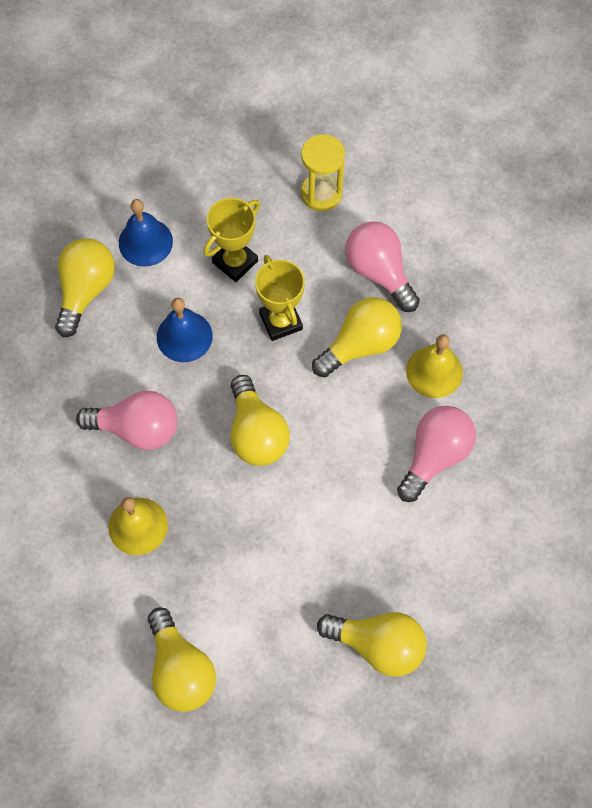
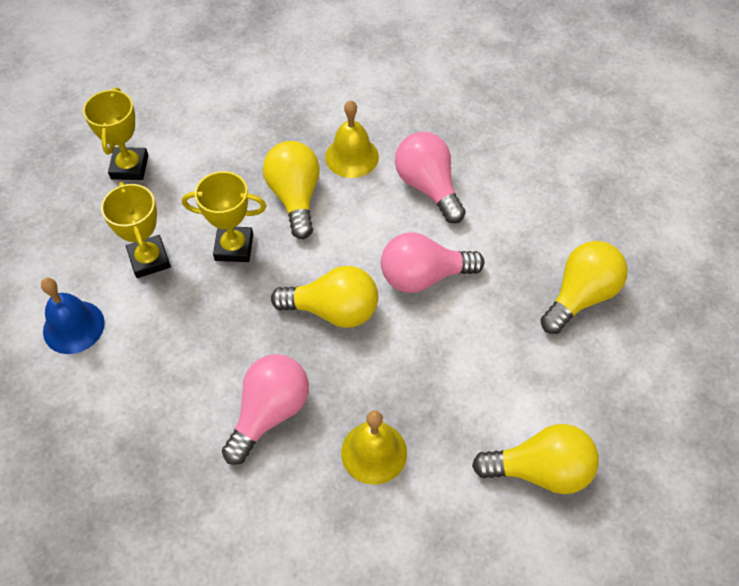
camera: 65 degrees left, 10 degrees down
yellow light bulb [55,238,115,337] -> none
blue bell [157,298,213,362] -> none
yellow hourglass [301,134,345,211] -> yellow trophy [83,87,148,180]
pink light bulb [345,221,420,312] -> pink light bulb moved to [381,232,484,293]

